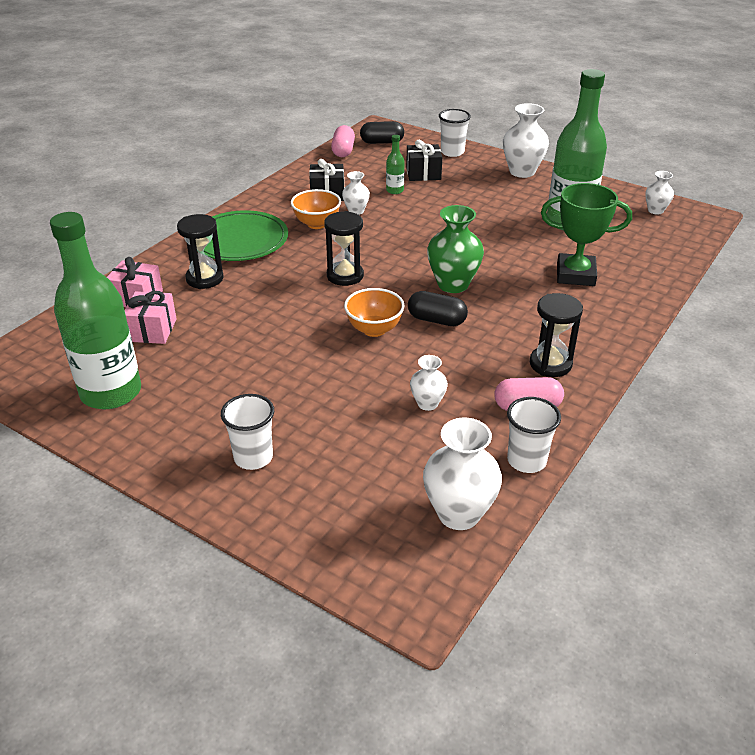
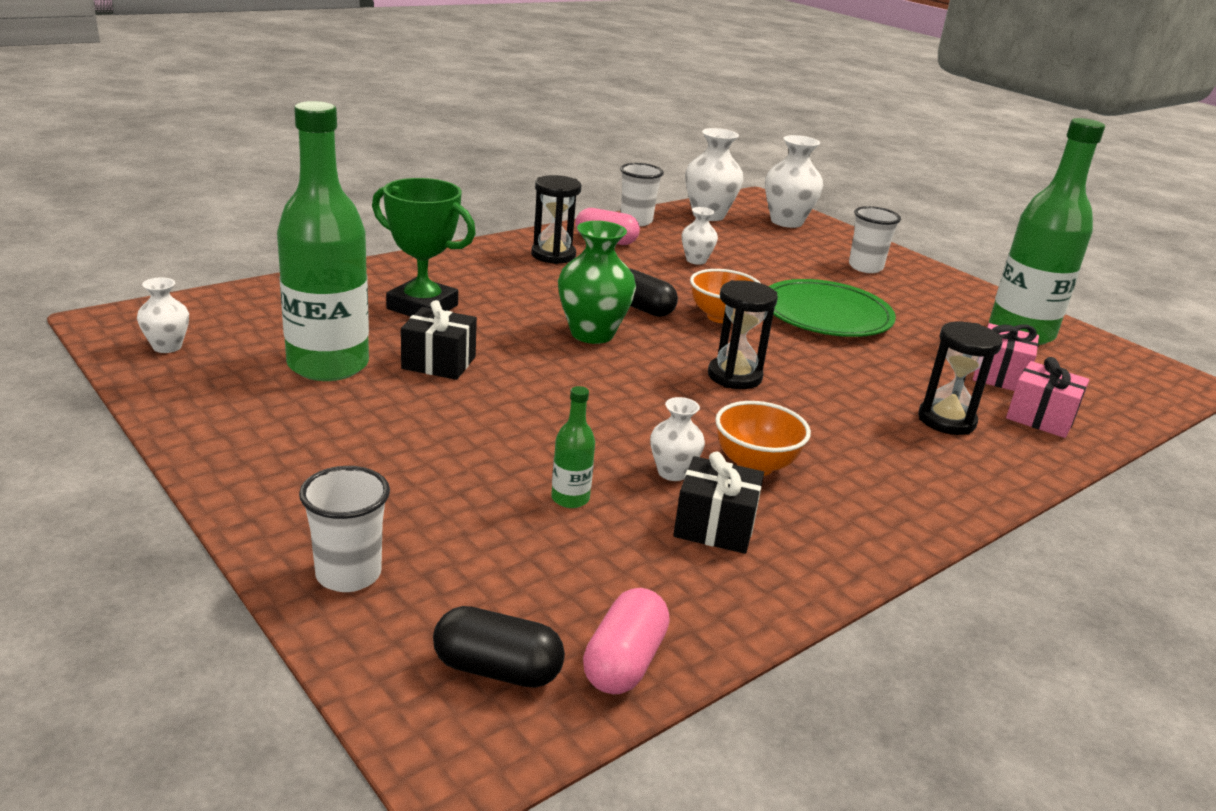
camera: 165 degrees left, 10 degrees down
green plate [197,210,288,261] -> green plate moved to [769,279,896,337]
black gift [406,140,443,181] -> black gift moved to [401,300,477,380]
white vase [503,103,549,178] -> white vase moved to [765,135,823,228]

